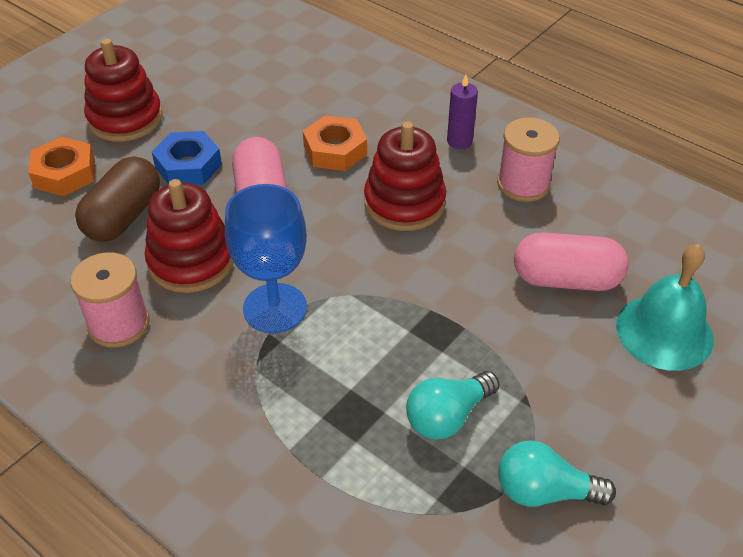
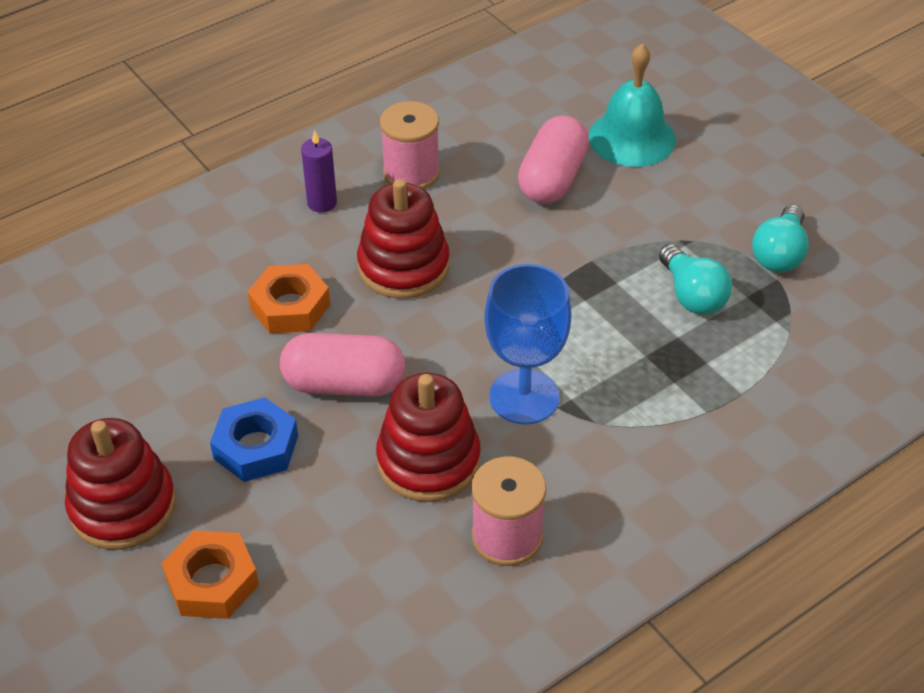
camera: 75 degrees left, 0 degrees up
brown capsule [75,156,160,242] -> none

